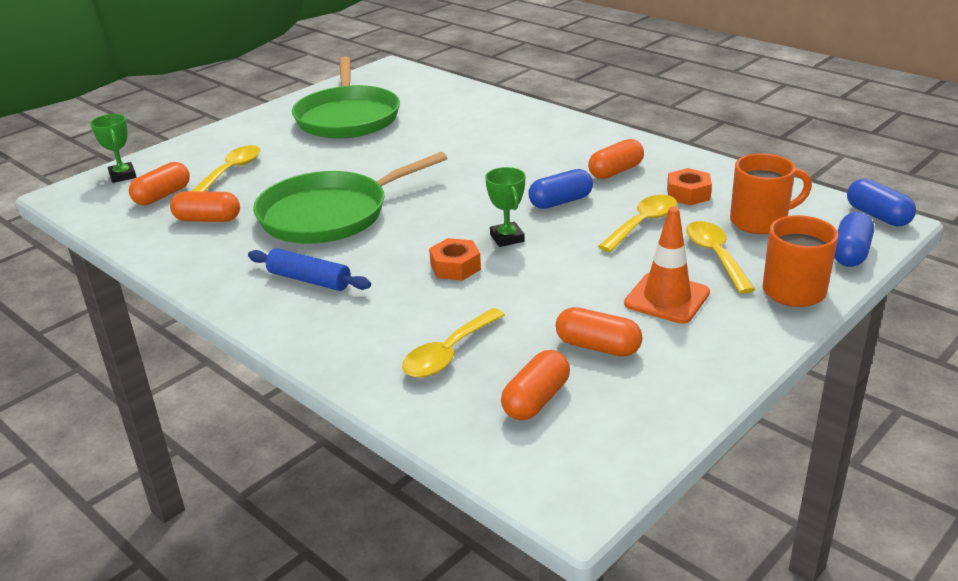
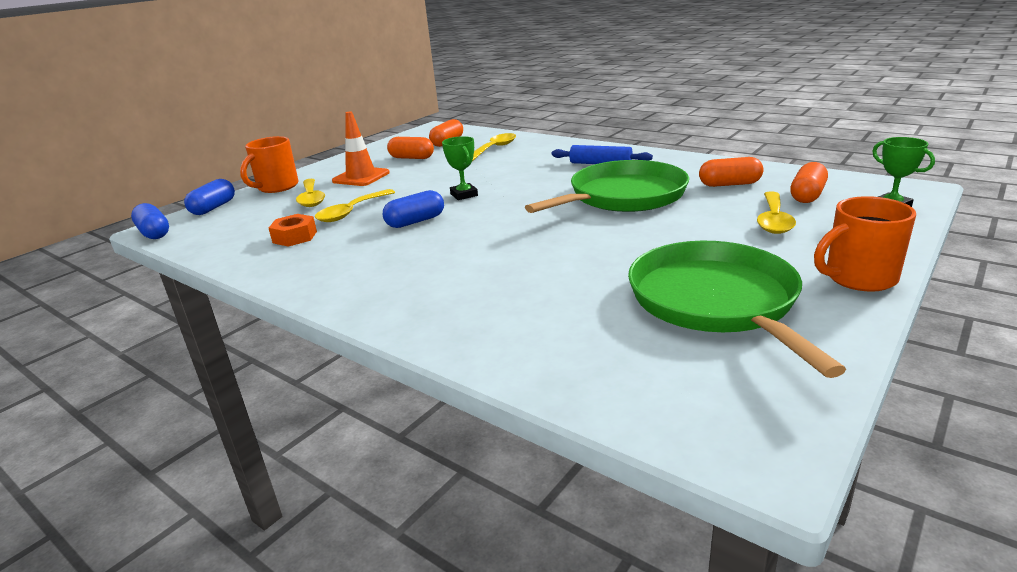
camera: 175 degrees right, 5 degrees down
orange nut [429,238,481,281] -> none
orange capsule [588,139,644,179] -> none
orange mug [730,153,812,234] -> orange mug moved to [814,196,916,292]

